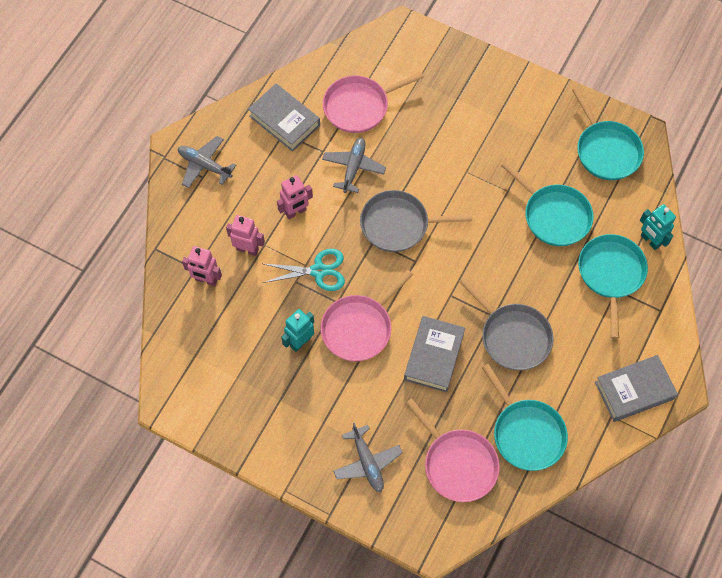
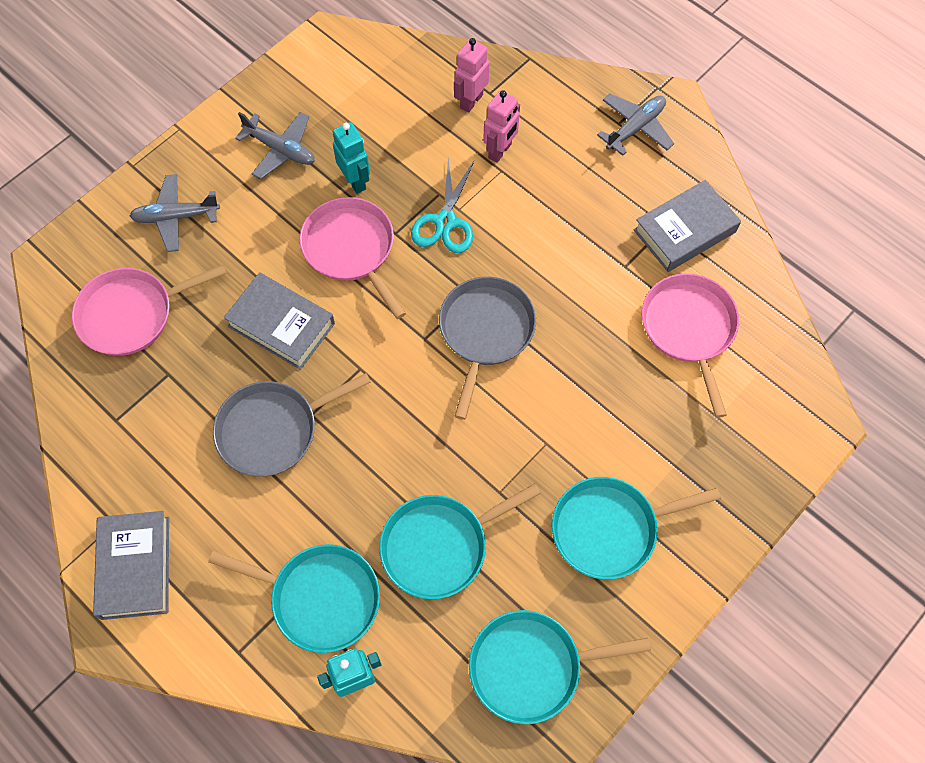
camera: 105 degrees right, 0 degrees up
pink robot [277,175,313,219] -> none
grey plane [322,138,386,193] -> grey plane moved to [235,112,315,179]
turquoise pan [482,364,568,471] -> turquoise pan moved to [552,477,721,580]

